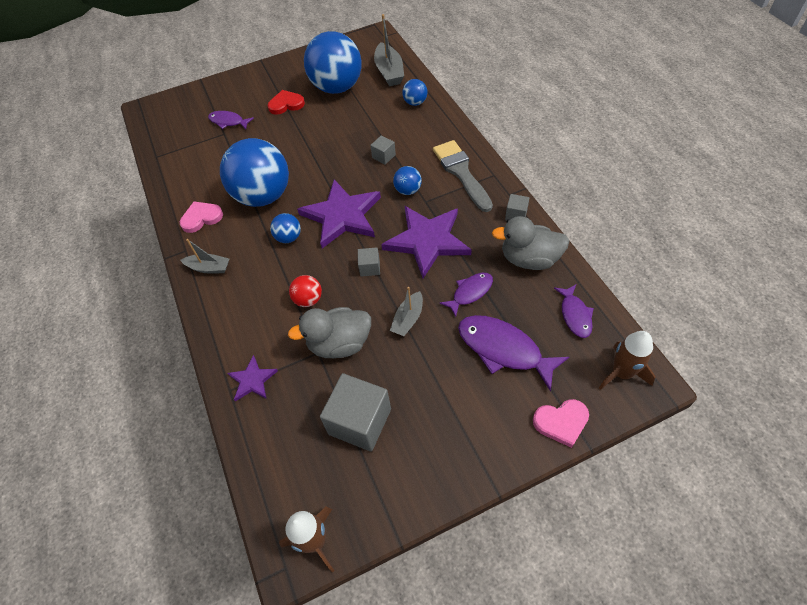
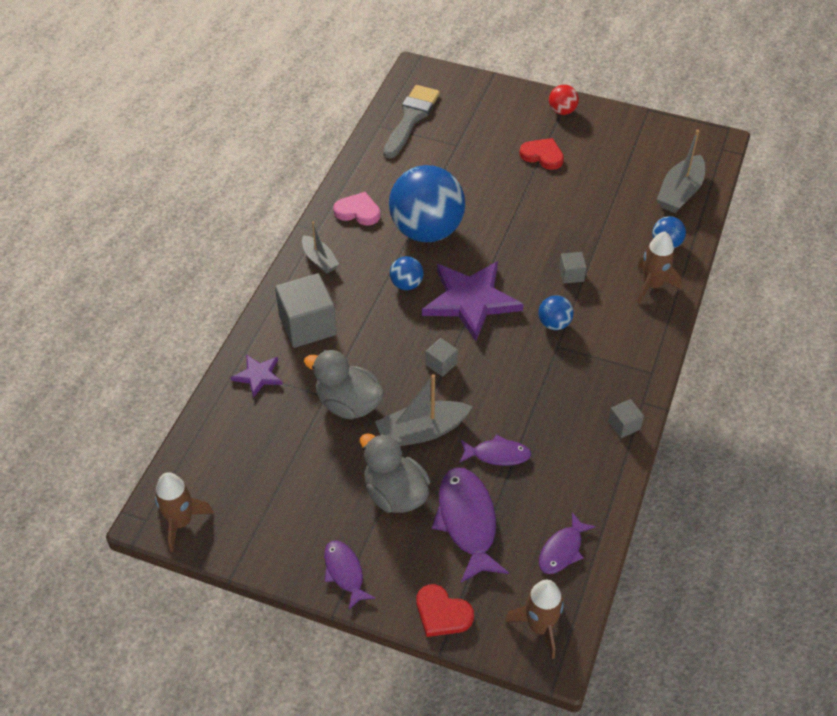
camera: 40 degrees right, 5 degrees down
purple fish [208,111,254,129] -> purple fish moved to [324,540,375,609]
red ball [289,275,322,307] -> red ball moved to [549,85,579,115]
blue ball [304,31,362,94] -> none
grey cube [320,373,391,452] -> grey cube moved to [275,273,337,348]
purple star [381,206,472,278] -> none
grey boat [390,287,423,336] -> grey boat [375,374,473,446], size x1.59
grey brush [433,140,493,212] -> grey brush moved to [383,85,440,159]
grey duck [492,216,569,270] -> grey duck moved to [360,433,430,513]
pink heart [533,399,589,448] -> red heart [416,584,474,637]
none -> brown rocket [637,232,682,303]

